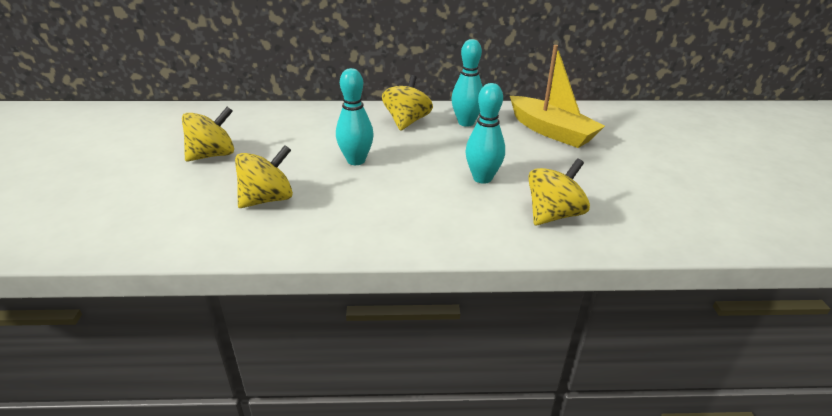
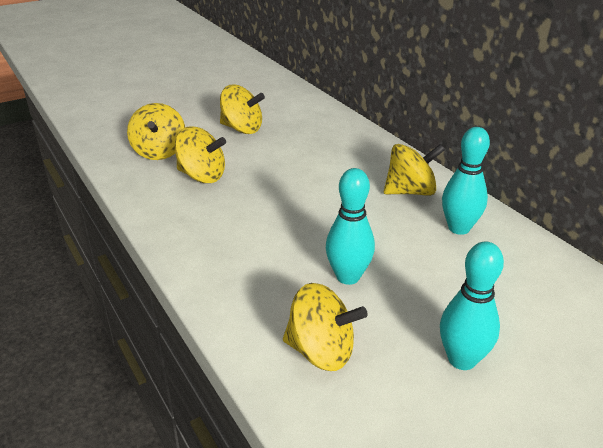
camera: 60 degrees right, 0 degrees up
turquoise bowling pin [336,68,374,165] -> turquoise bowling pin moved to [440,242,504,370]
yellow boat [510,45,605,148] -> none
none -> yellow spinning top [127,103,185,160]

